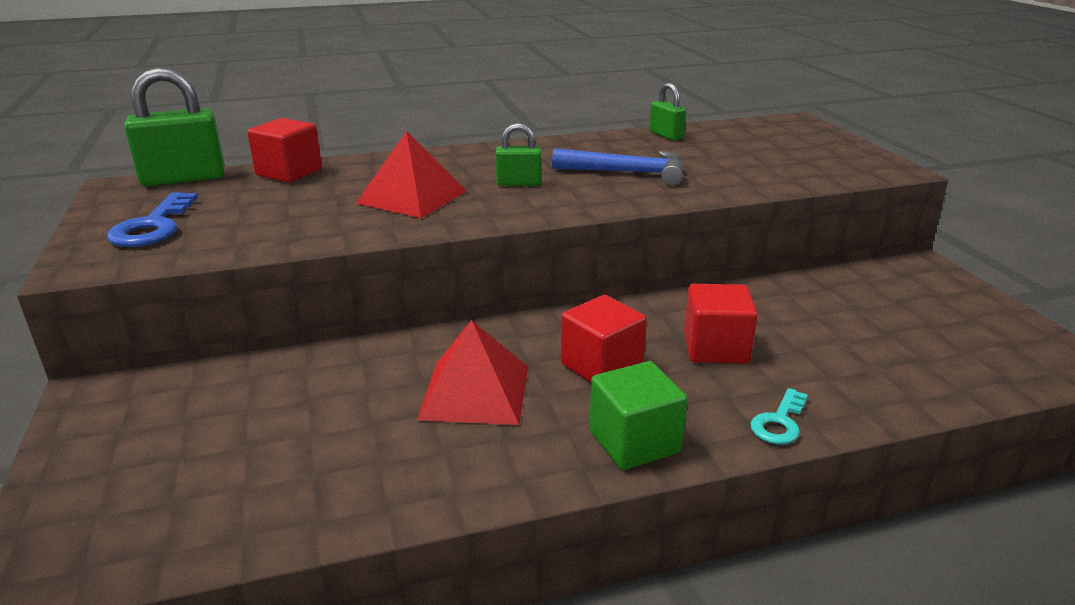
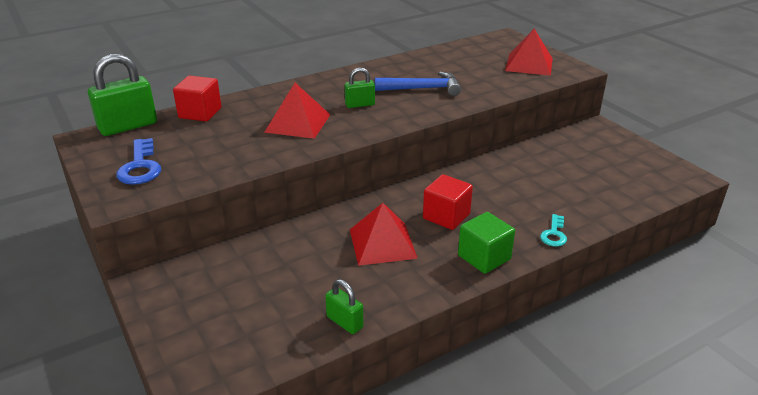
camera: 15 degrees left, 5 degrees up
green padlock [650,83,686,141] -> green padlock moved to [325,279,363,334]
red cube [684,284,758,364] -> none
none -> red pyramid [505,29,553,76]

